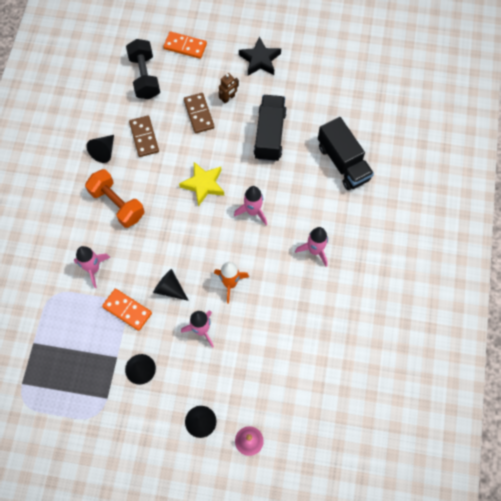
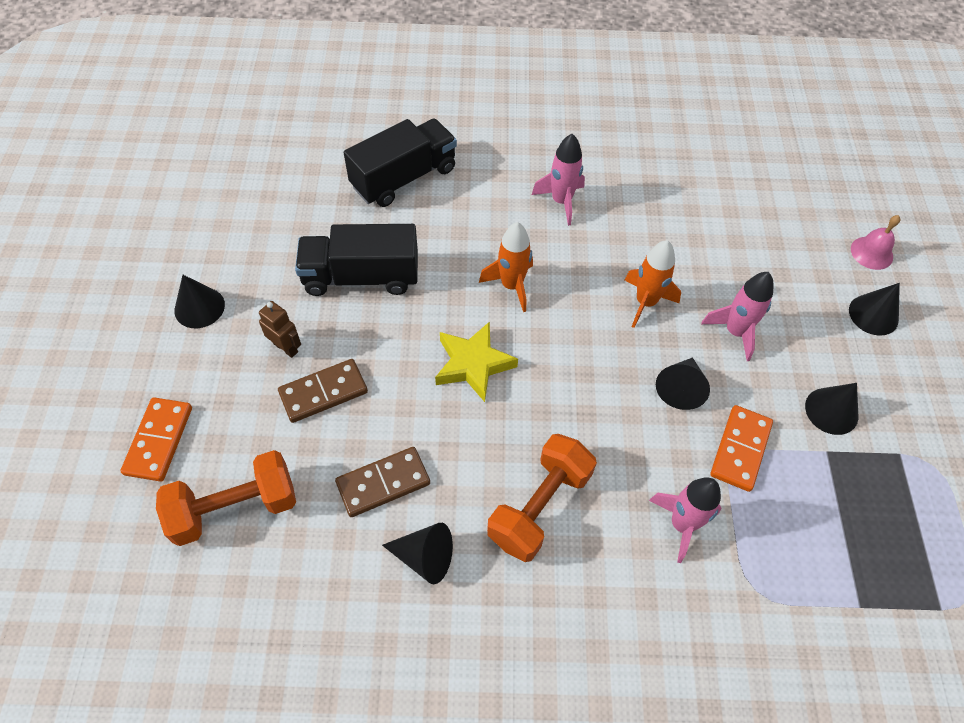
camera: 100 degrees left, 10 degrees down
black dumbbell [126,39,160,99] -> orange dumbbell [156,450,296,546]
pink rocket [234,186,267,225] -> orange rocket [479,222,533,312]
black star [239,37,281,76] -> black cone [174,275,225,328]

